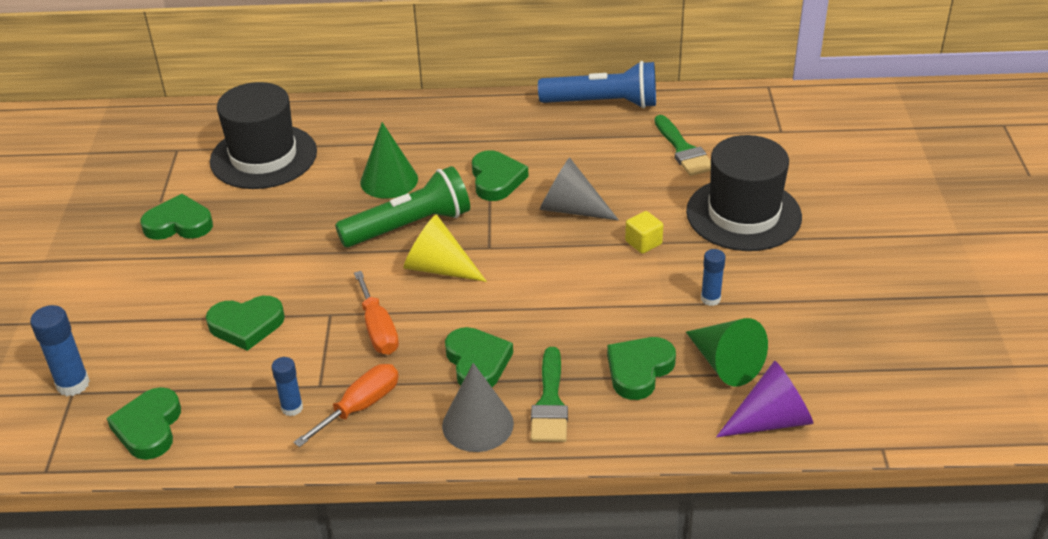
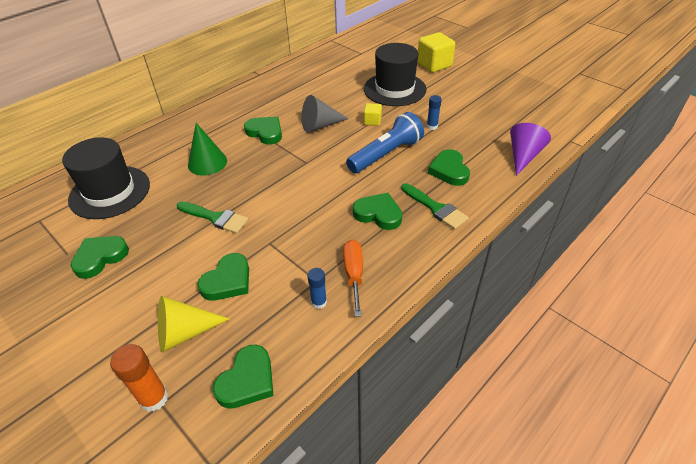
camera: 45 degrees left, 5 degrees up
blue glue stick [30,305,90,396] -> orange glue stick [110,344,168,412]
green heart [106,387,181,460] -> green heart turned 105 degrees counterclockwise [213,345,273,409]
green flashlight [335,166,470,248] -> none
orange screwdriver [354,271,399,355] -> none
yellow cone [404,214,487,282] -> yellow cone moved to [158,296,229,353]
grey cone [442,363,514,452] -> none
blue flashlight [538,61,656,108] -> blue flashlight moved to [346,112,424,173]
green brush [654,115,711,176] -> green brush moved to [177,201,249,234]
green cone [686,318,768,387] -> none
none -> yellow cube [417,32,455,73]

